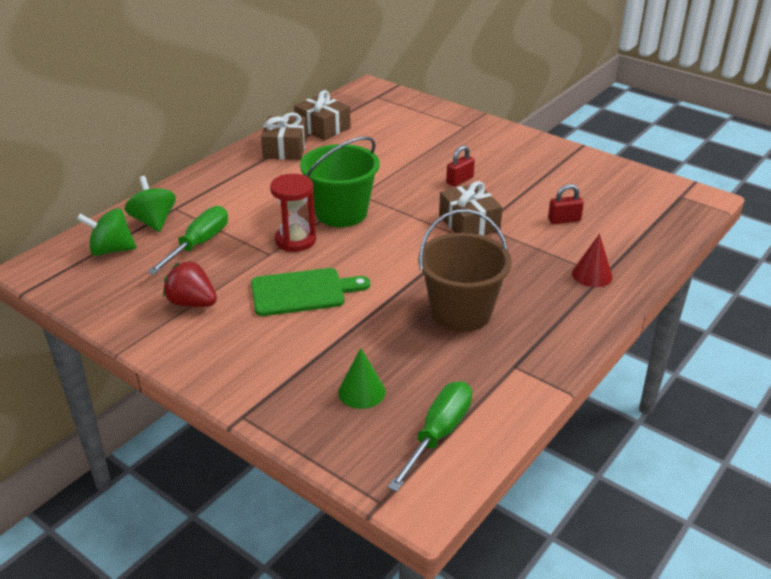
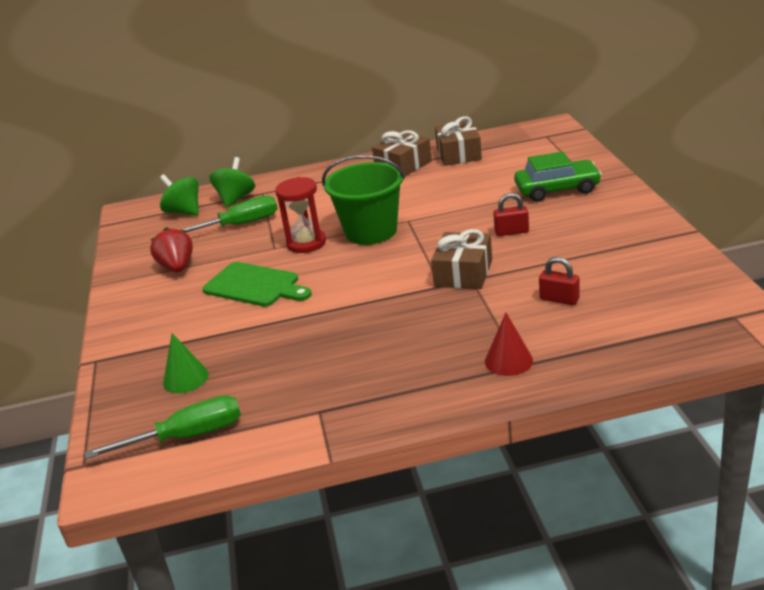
camera: 45 degrees right, 5 degrees down
brown bucket [418,209,512,332] -> none
none -> green car [514,151,602,202]

